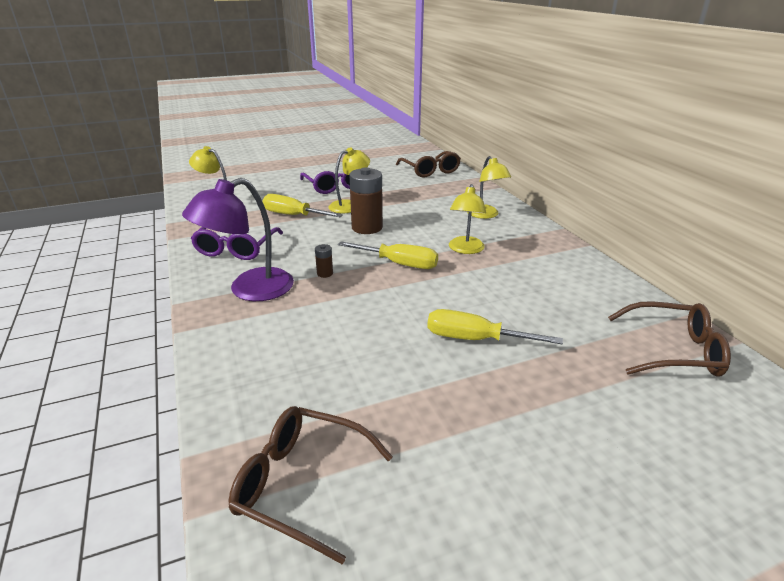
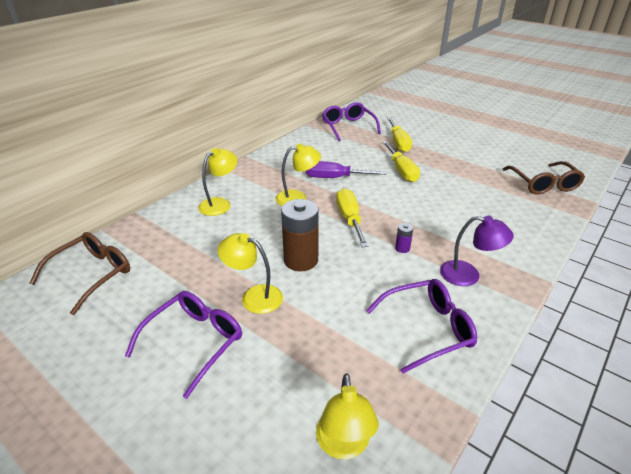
camera: 120 degrees left, 5 degrees up
purple lamp [182,178,294,301] -> purple lamp [440,216,514,286], size x0.66
yellow screwdriver [263,194,343,217] -> yellow screwdriver moved to [387,117,412,152]
brown battery [315,244,333,278] -> purple battery [395,223,413,253]
brown glasses [608,301,731,376] -> purple glasses [322,102,381,141]
none -> purple screwdriver [306,161,387,178]

